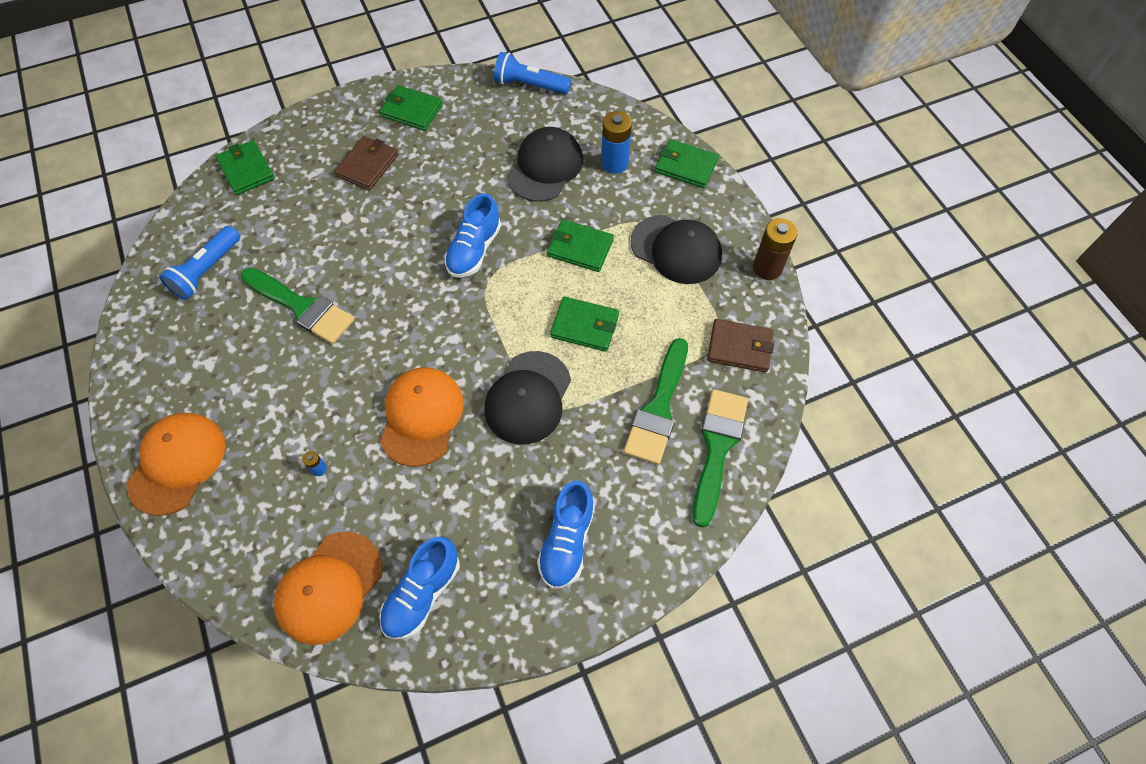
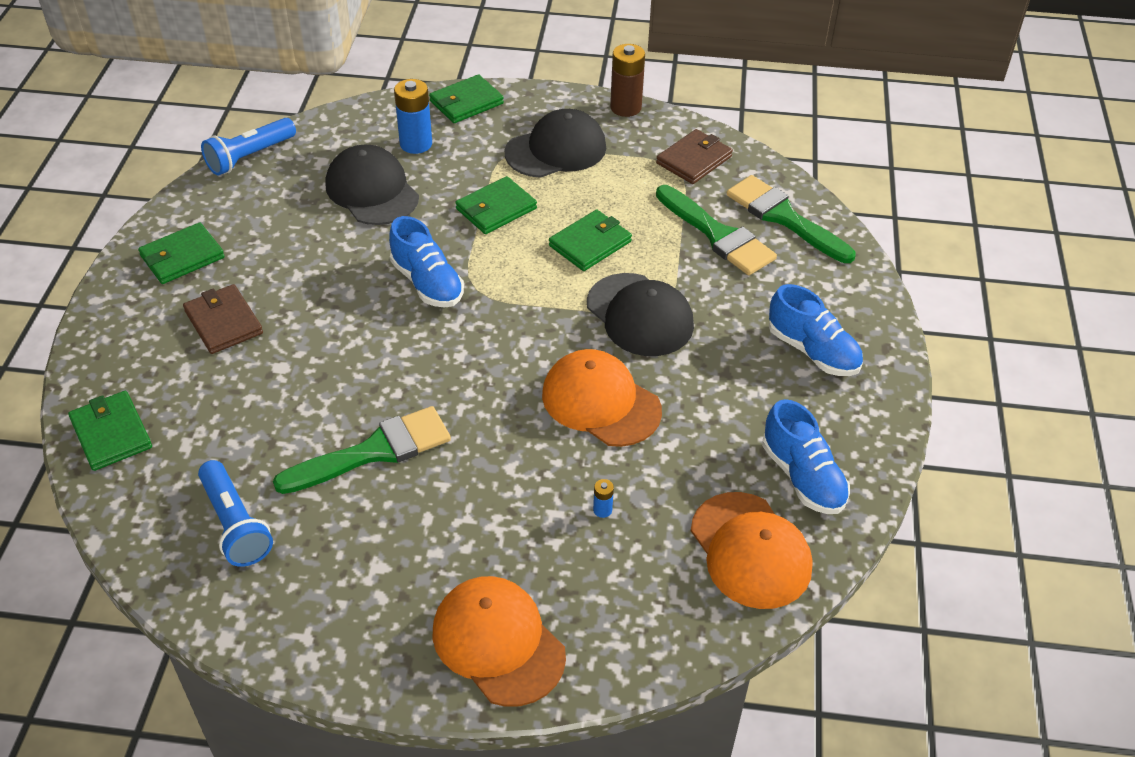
camera: 60 degrees left, 15 degrees down
green wallet [215,140,275,195] -> green wallet turned 60 degrees clockwise [68,391,152,471]

